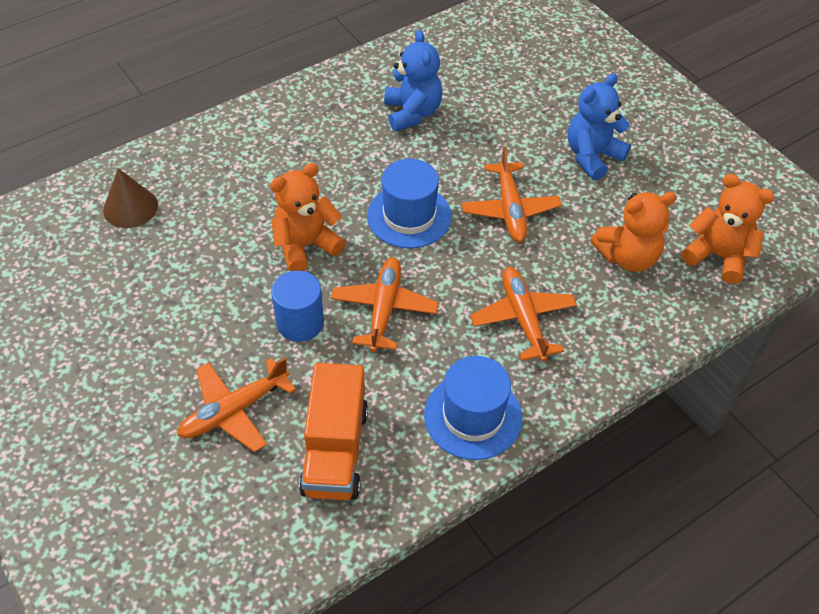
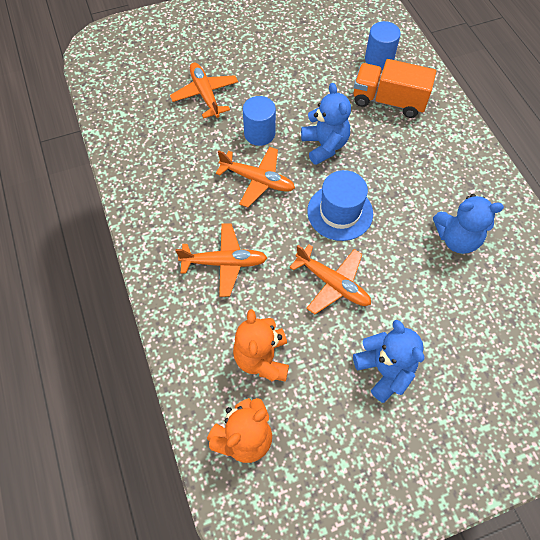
camera: 105 degrees right, 10 degrees up
brown cone [103,168,158,228] -> blue cylinder [365,21,401,70]
orange teddy bear [270,163,345,271] -> blue teddy bear [301,83,351,165]
orange truck [299,363,368,500] -> orange truck moved to [354,59,436,118]
blue hat [424,356,522,460] -> none
orange plane [462,146,562,242] -> orange plane turned 150 degrees counterclockwise [289,244,371,314]

